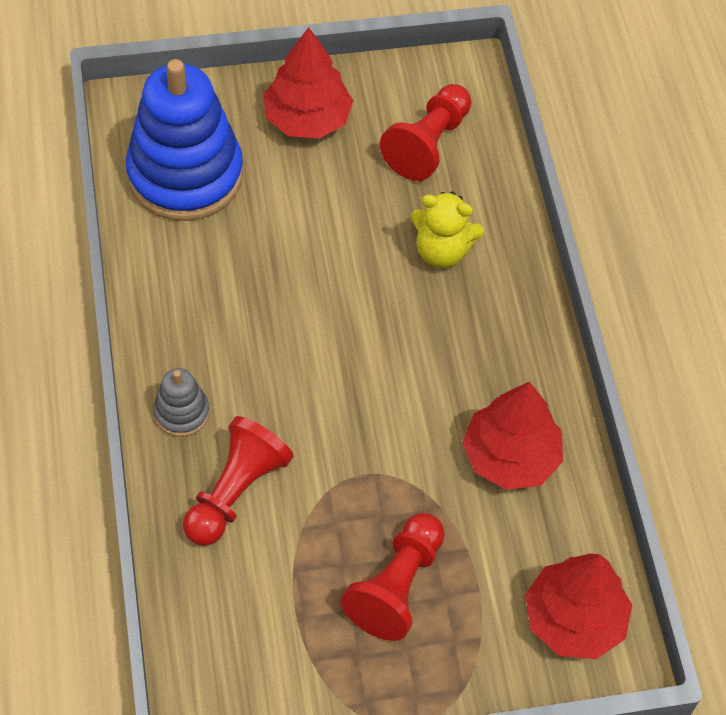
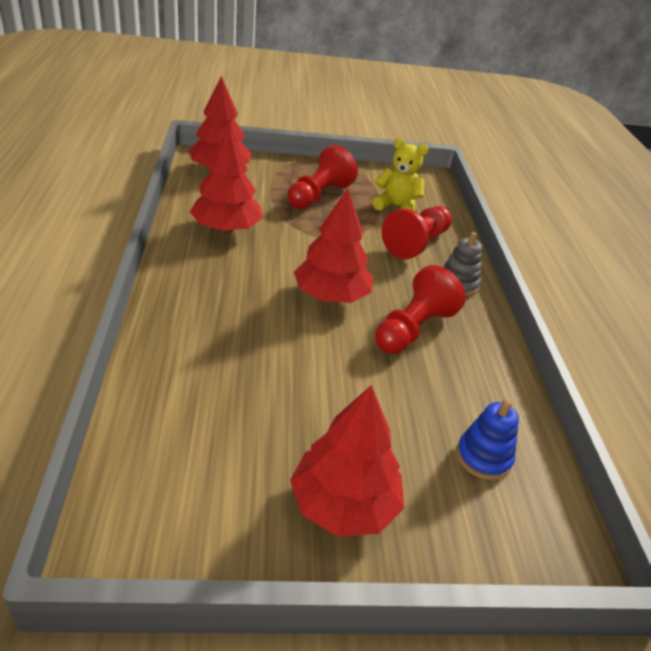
camera: 175 degrees left, 20 degrees down
blue stacking toy [126,59,243,221] -> blue stacking toy [457,399,519,480], size x0.44
red pawn [380,84,471,181] -> red pawn moved to [375,265,466,354]
yellow teddy bear [411,192,484,268] -> yellow teddy bear moved to [372,138,428,211]
none -> red tree [294,189,373,303]

